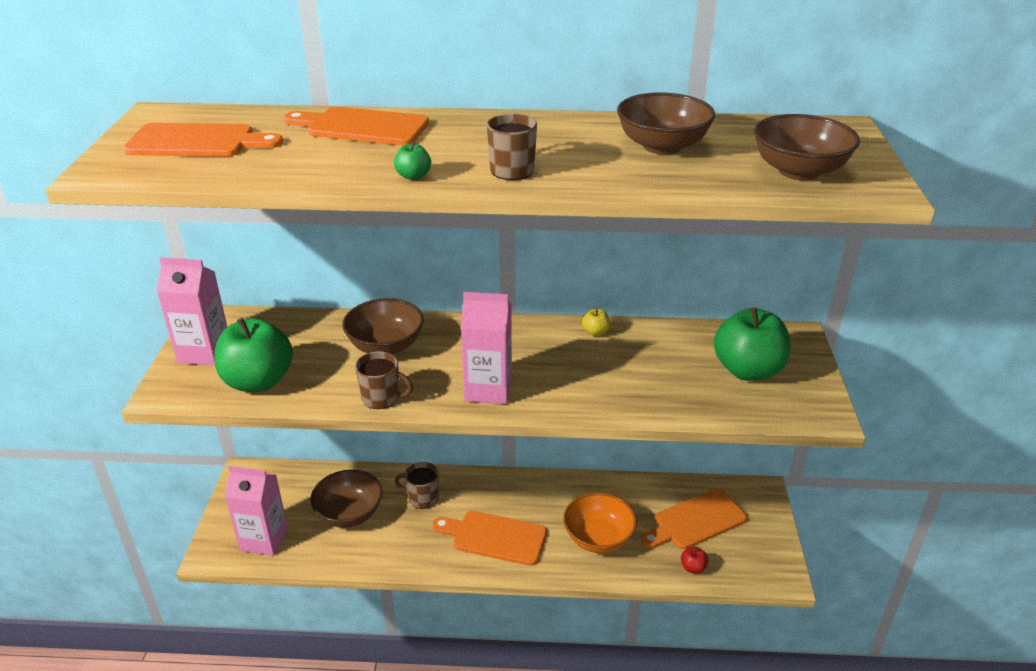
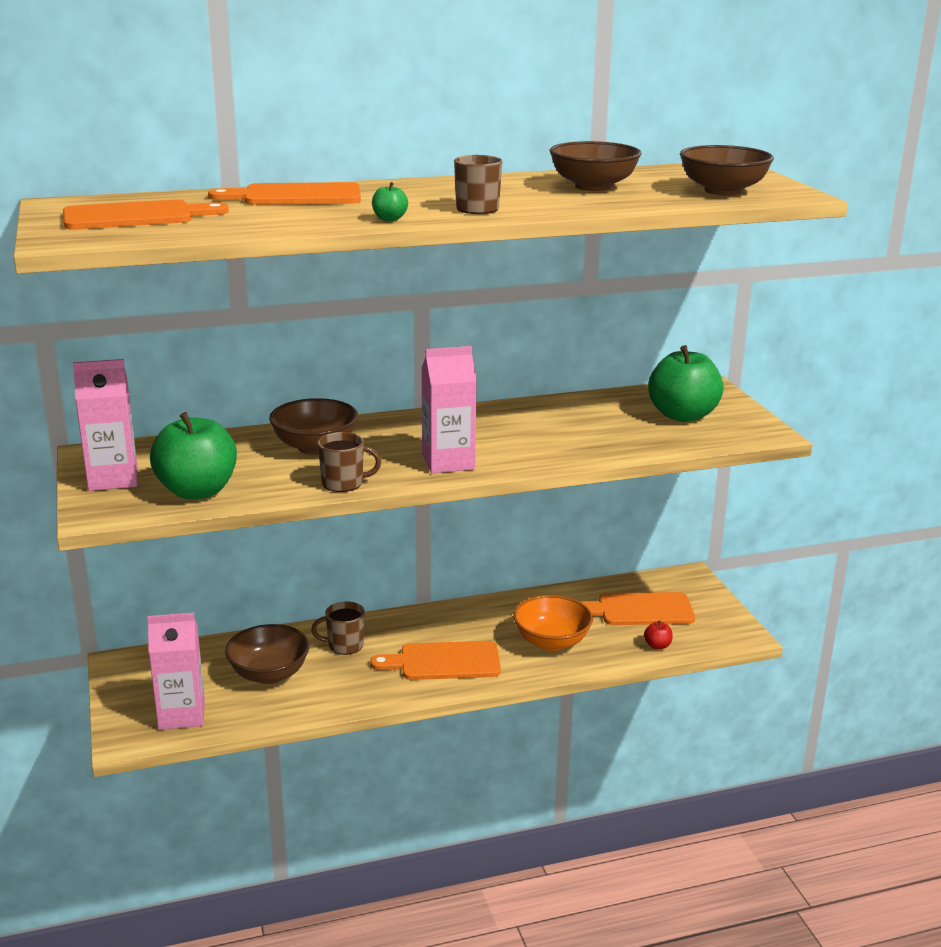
camera: 20 degrees left, 10 degrees down
yellow apple [582,309,610,336] -> none
orange cutting board [641,488,747,549] -> orange cutting board turned 45 degrees clockwise [581,592,695,625]

